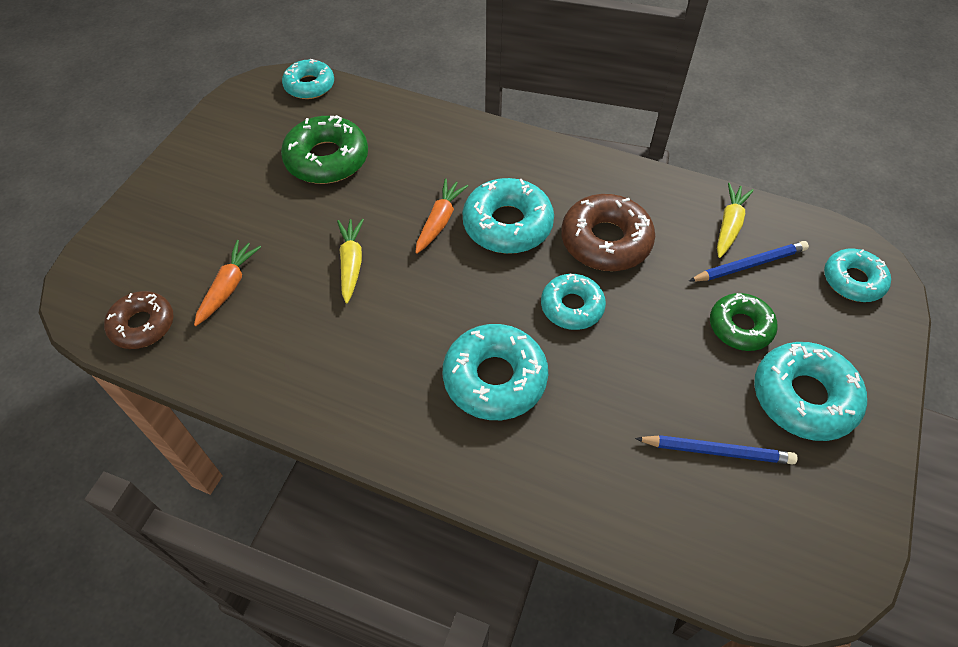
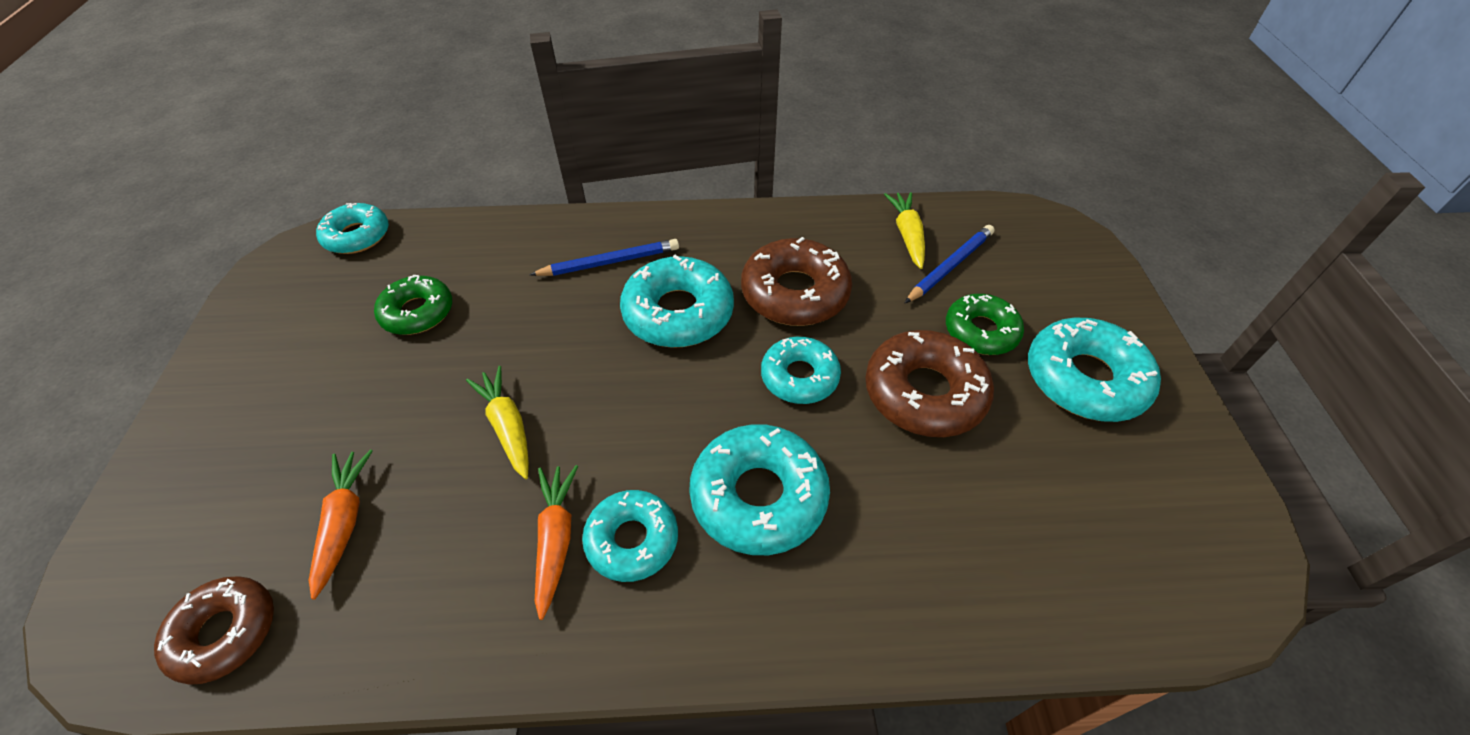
camera: 25 degrees left, 5 degrees down
green donut [281,115,368,184] -> green donut [374,275,452,335], size x0.65
orange carrot [415,178,468,254] -> orange carrot moved to [535,465,578,620]
blue pencil [635,435,797,465] -> blue pencil moved to [529,239,679,276]
turquoise donut [824,248,891,302] -> turquoise donut moved to [582,490,678,582]
none -> brown donut [865,330,994,437]

